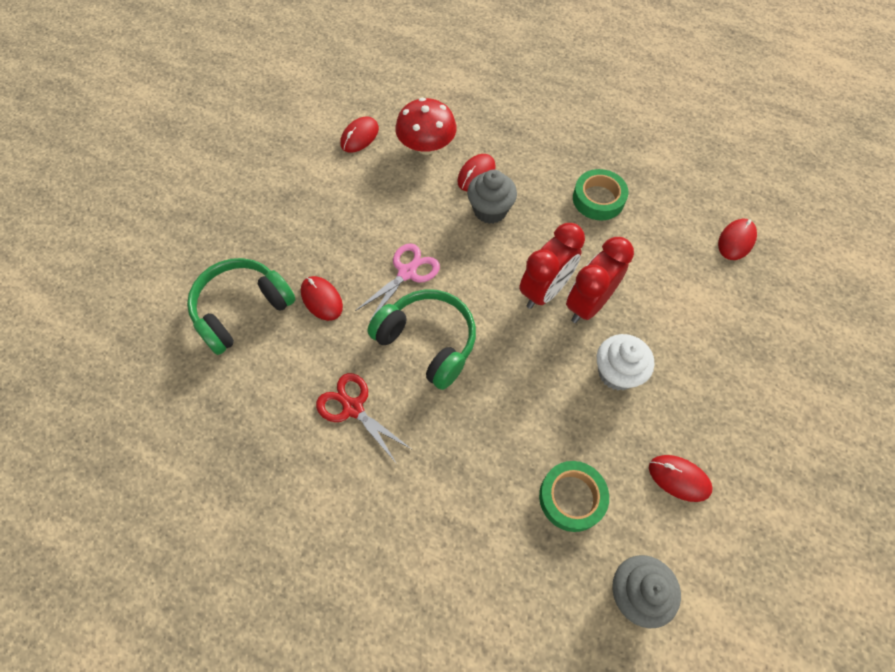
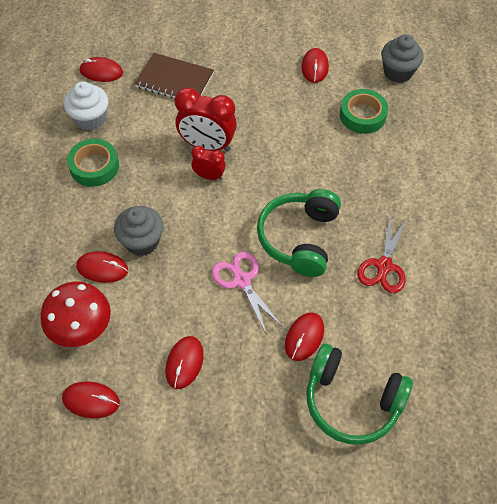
camera: 115 degrees left, 5 degrees down
pink scissors [355,243,440,322] -> pink scissors turned 45 degrees clockwise [212,251,282,335]
red clock [519,223,585,309] -> red clock [191,146,226,180], size x0.55
white cupcake [597,334,654,390] -> white cupcake moved to [64,81,108,131]
none -> brown notebook [135,53,214,98]
none -> red mouse [165,336,204,389]

